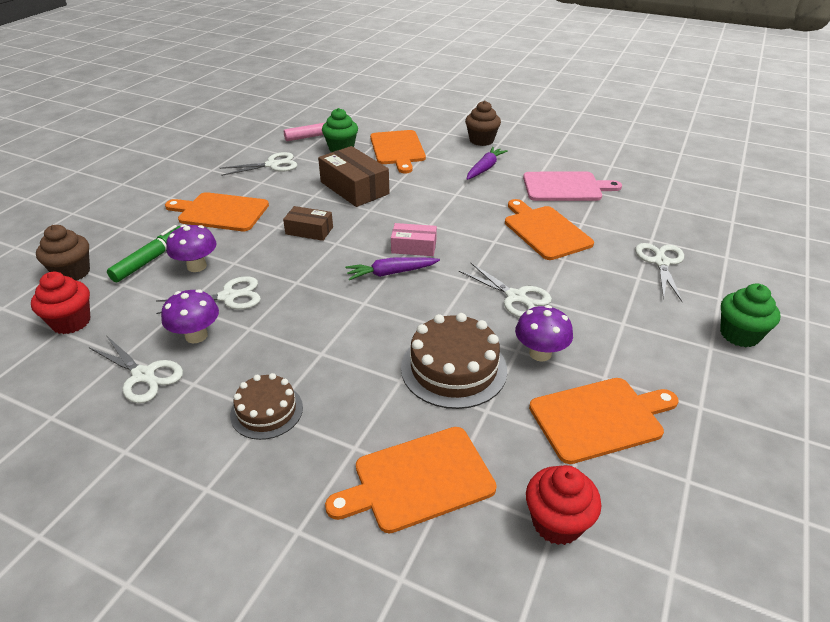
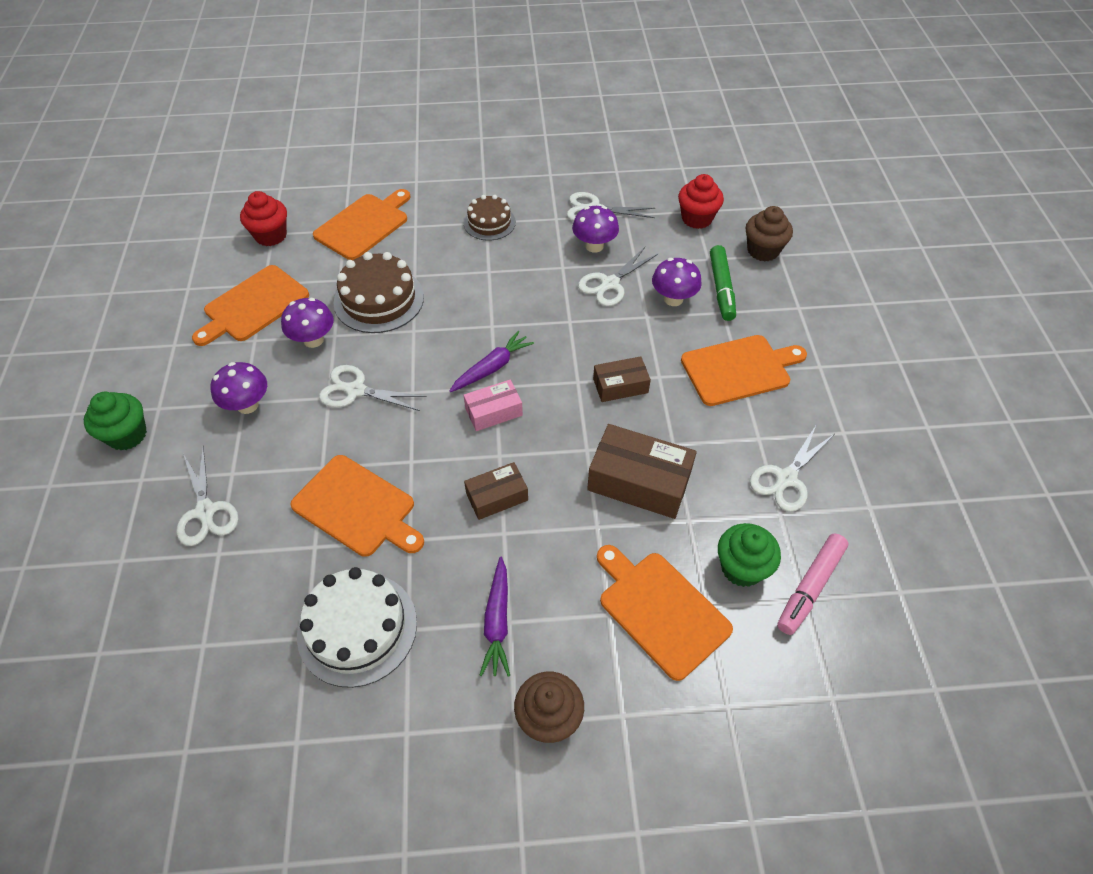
camera: 150 degrees right, 15 degrees up
pink cutting board [523,172,622,201] -> white cake [297,567,417,688]
none -> purple mushroom [211,362,267,414]
none -> brown box [464,462,528,520]

